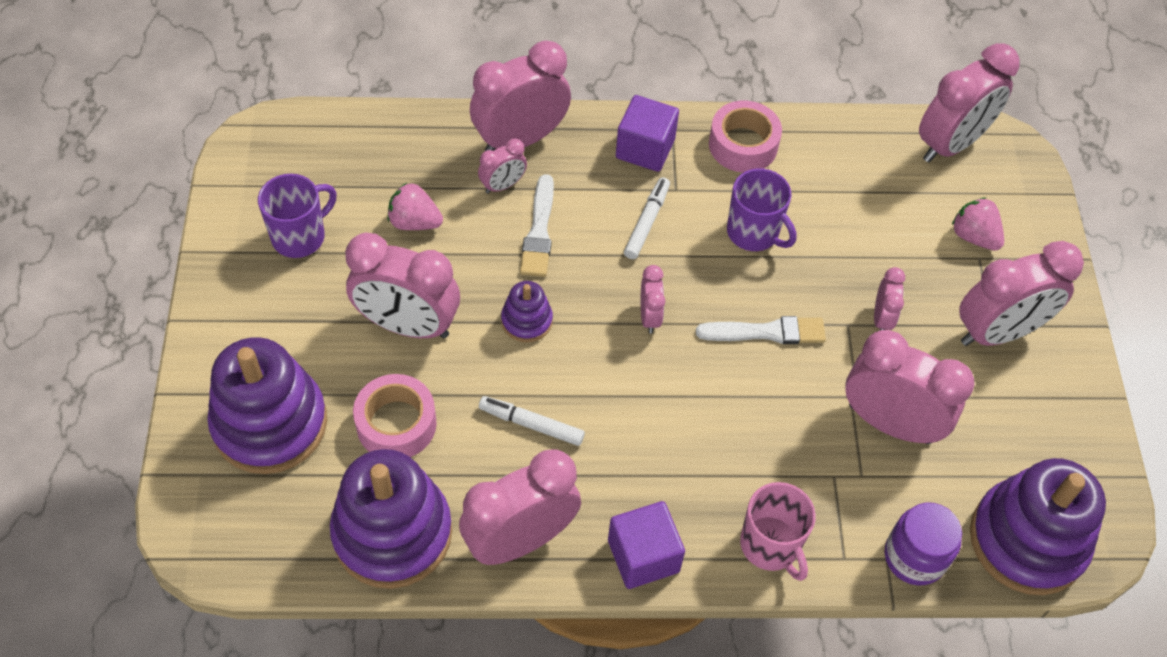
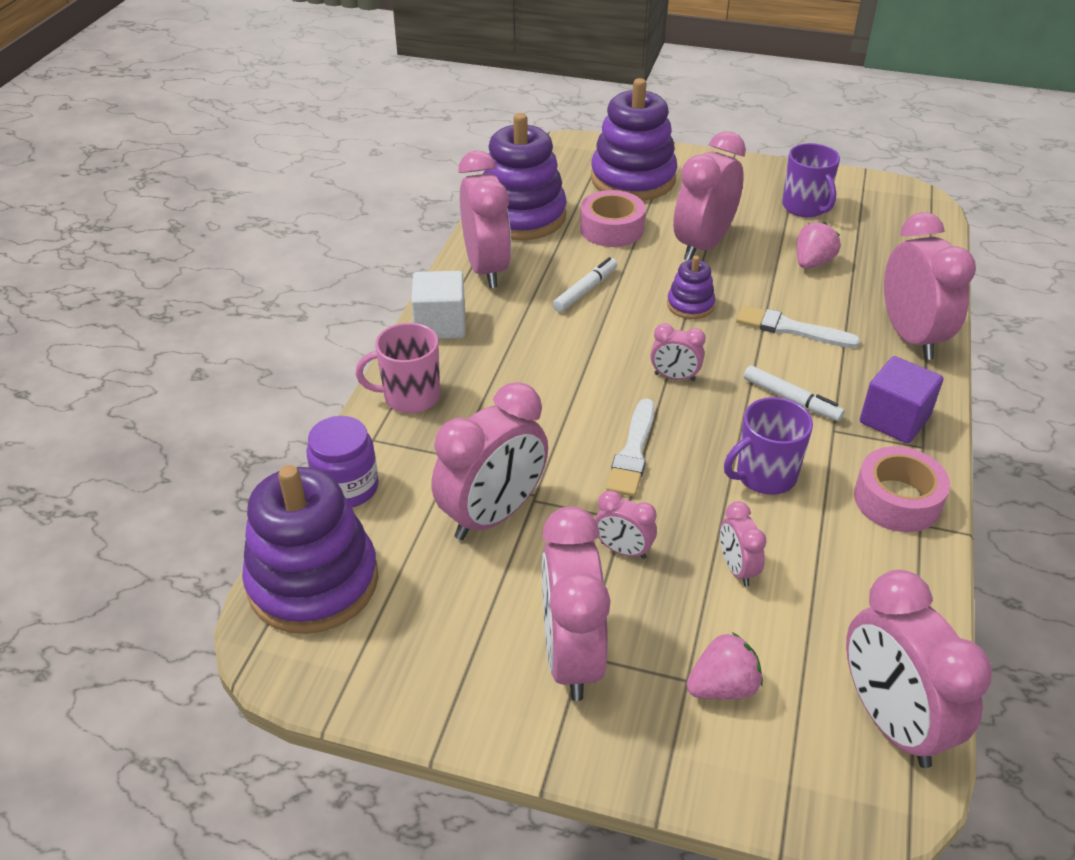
camera: 110 degrees right, 15 degrees down
pink clock [478,138,527,194] -> pink clock moved to [720,501,766,586]
purple cube [608,501,685,589] -> white cube [411,271,465,339]

